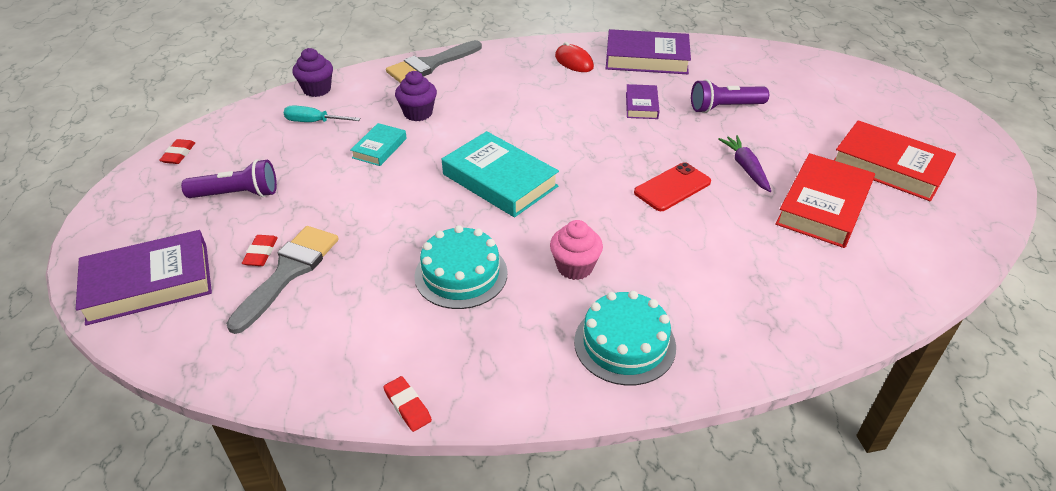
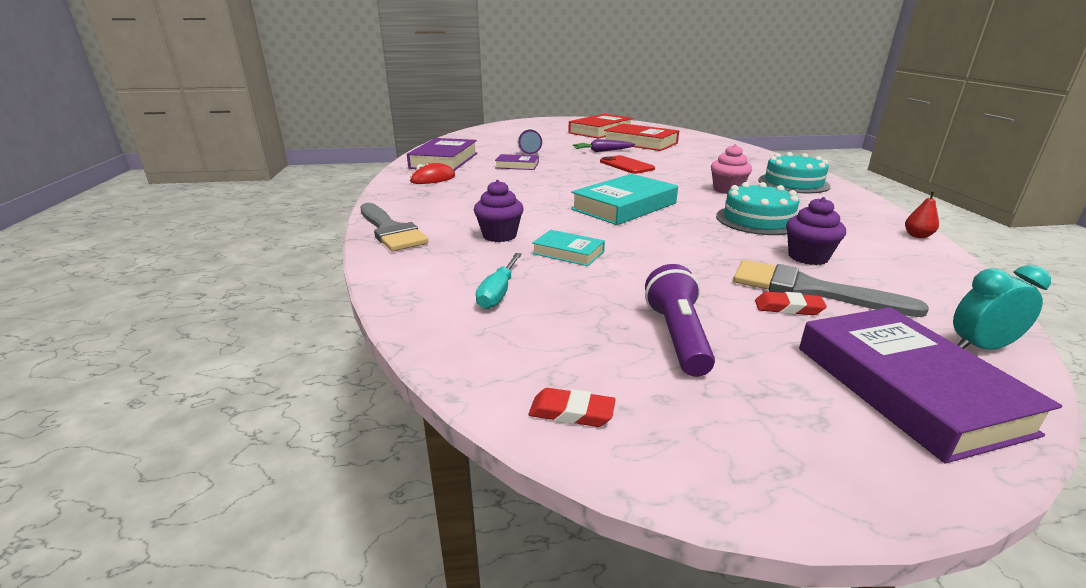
camera: 85 degrees left, 15 degrees down
purple cupcake [292,48,333,97] -> purple cupcake moved to [786,197,846,265]
red eraser [383,376,432,432] -> red pear [905,190,939,238]
none -> turquoise clock [953,265,1051,350]

